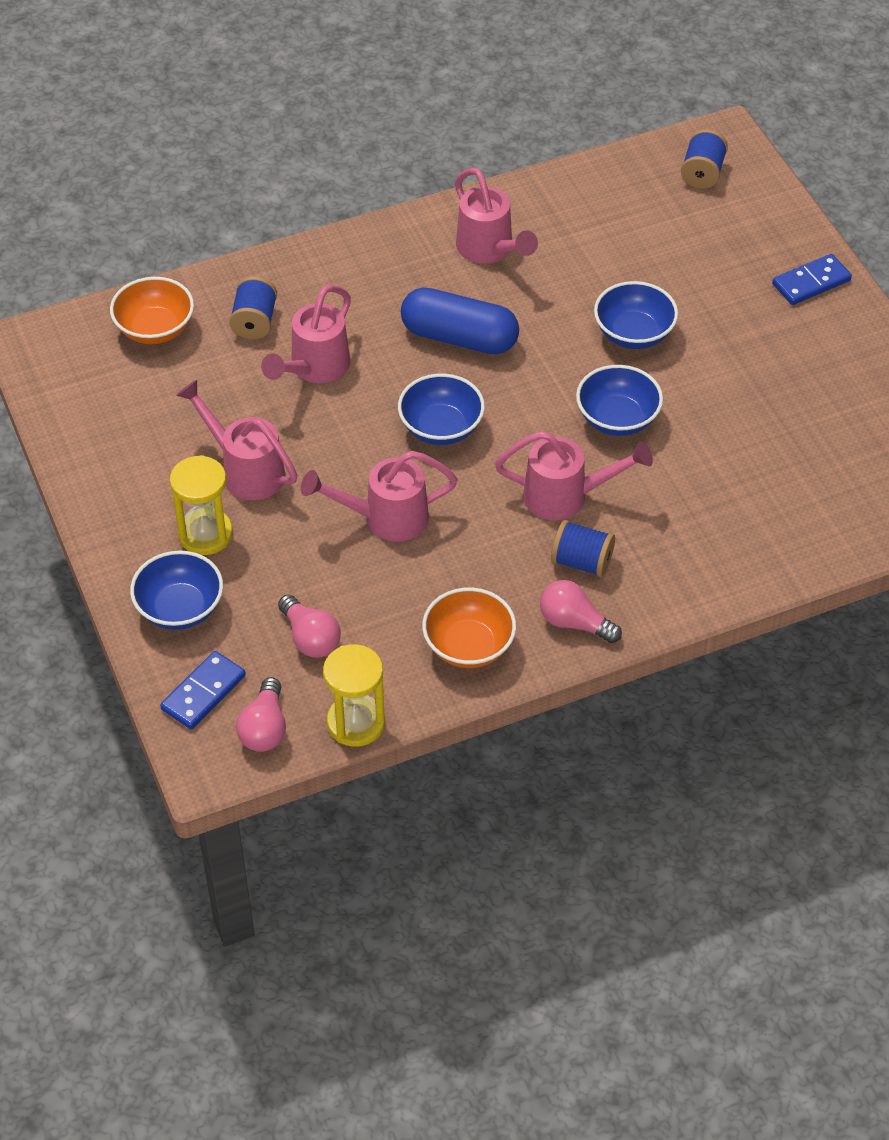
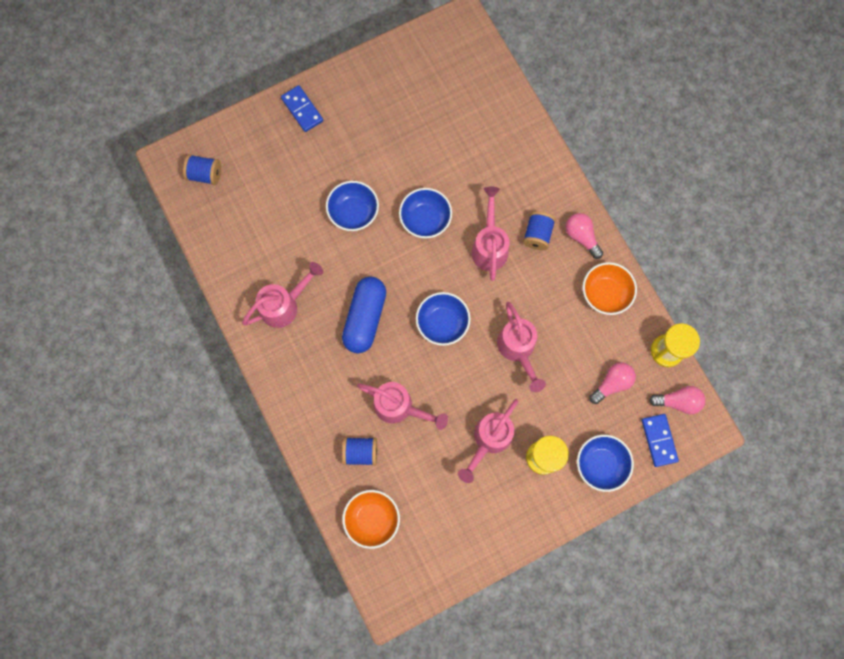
camera: 95 degrees left, 25 degrees up
blue domino [160,651,246,729] -> blue domino turned 45 degrees clockwise [642,414,679,467]
pink light bulb [540,580,622,643] -> pink light bulb turned 120 degrees clockwise [565,213,603,259]

